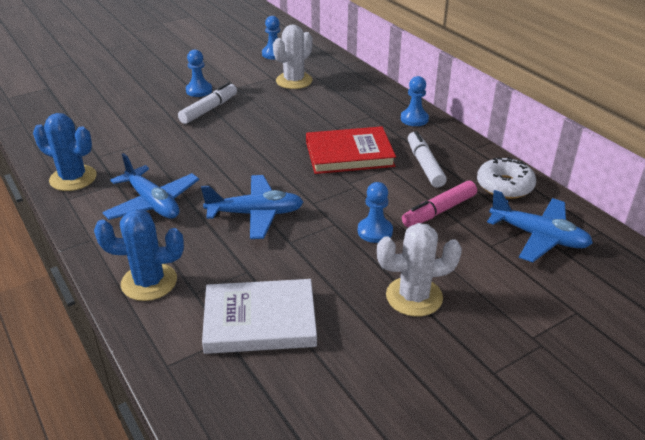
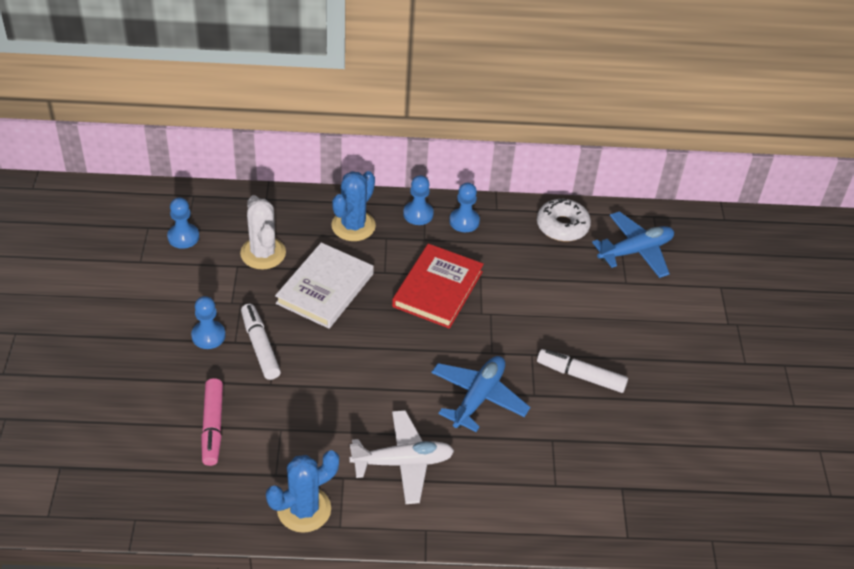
camera: 60 degrees left, 10 degrees up
blue cactus [94,209,184,301] -> blue cactus moved to [331,171,376,241]
blue plane [102,153,199,220] -> white plane [349,410,454,504]
white book [202,279,317,354] -> white book moved to [275,242,374,329]
blue pawn [358,182,393,243] -> blue pawn moved to [449,183,480,232]
white cactus [377,223,462,317] -> none
pink marker [402,181,477,227] -> pink marker moved to [201,378,223,466]
white marker [408,131,447,188] -> white marker moved to [537,349,628,393]

